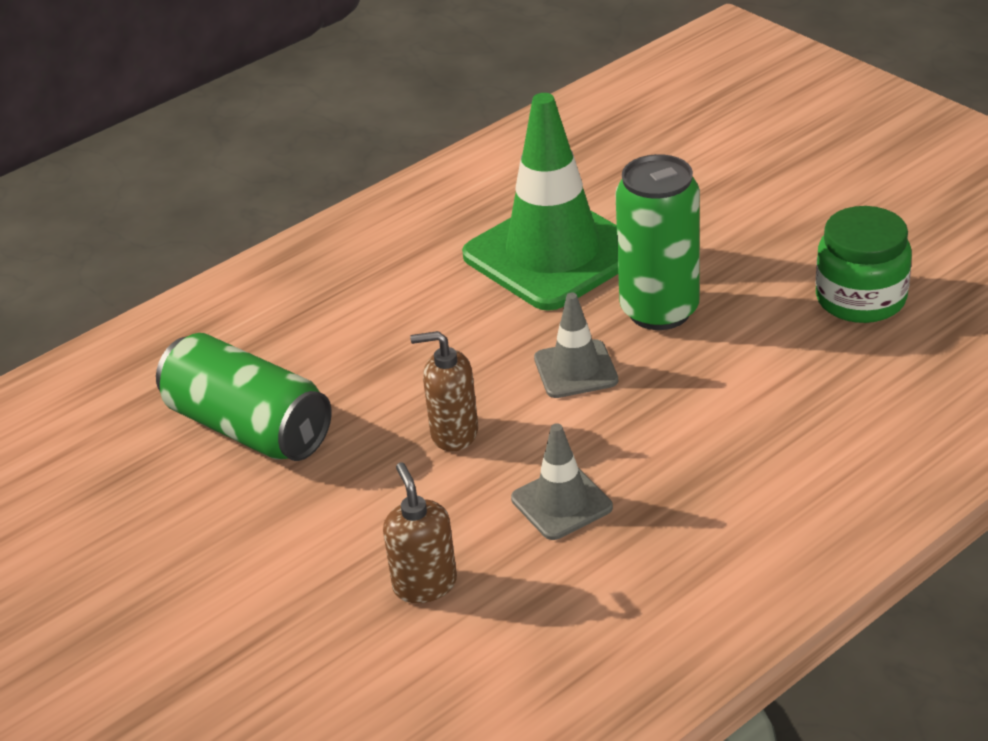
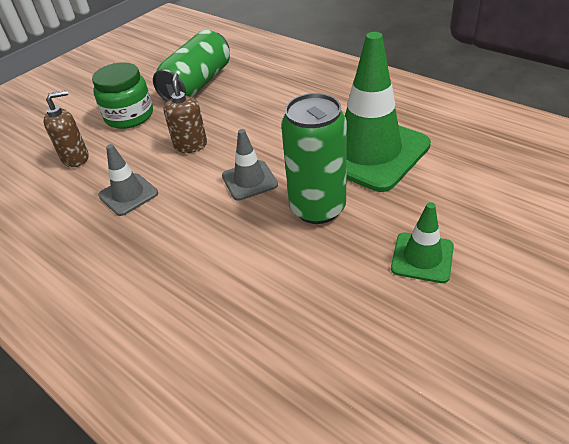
camera: 80 degrees right, 5 degrees up
green jar [816,206,912,323] -> green jar moved to [92,62,153,129]
none -> green traffic cone [391,202,454,283]

